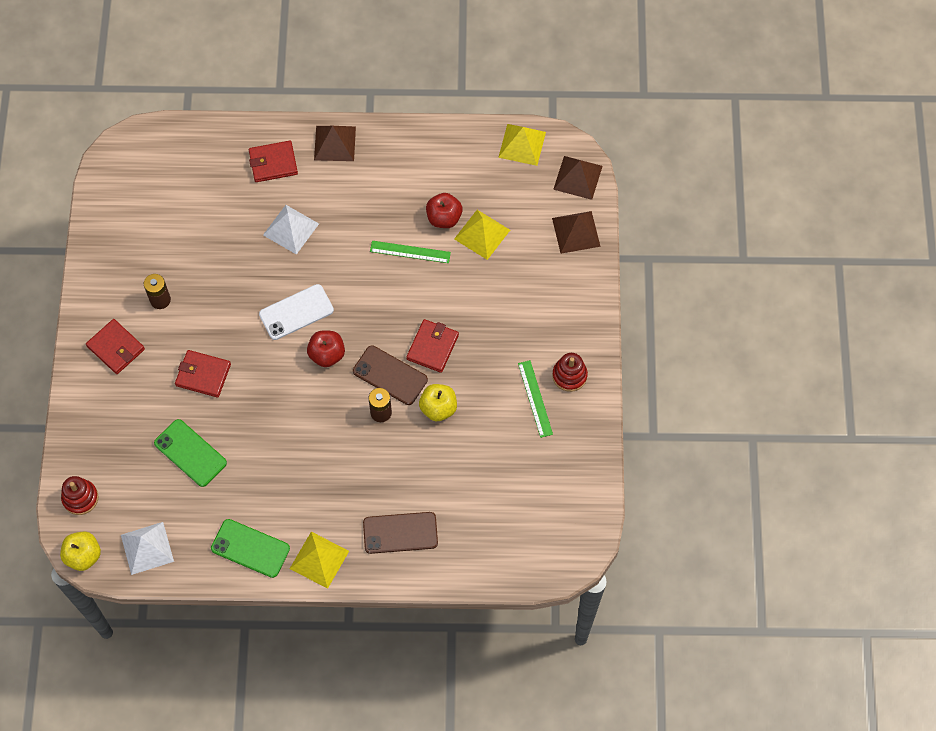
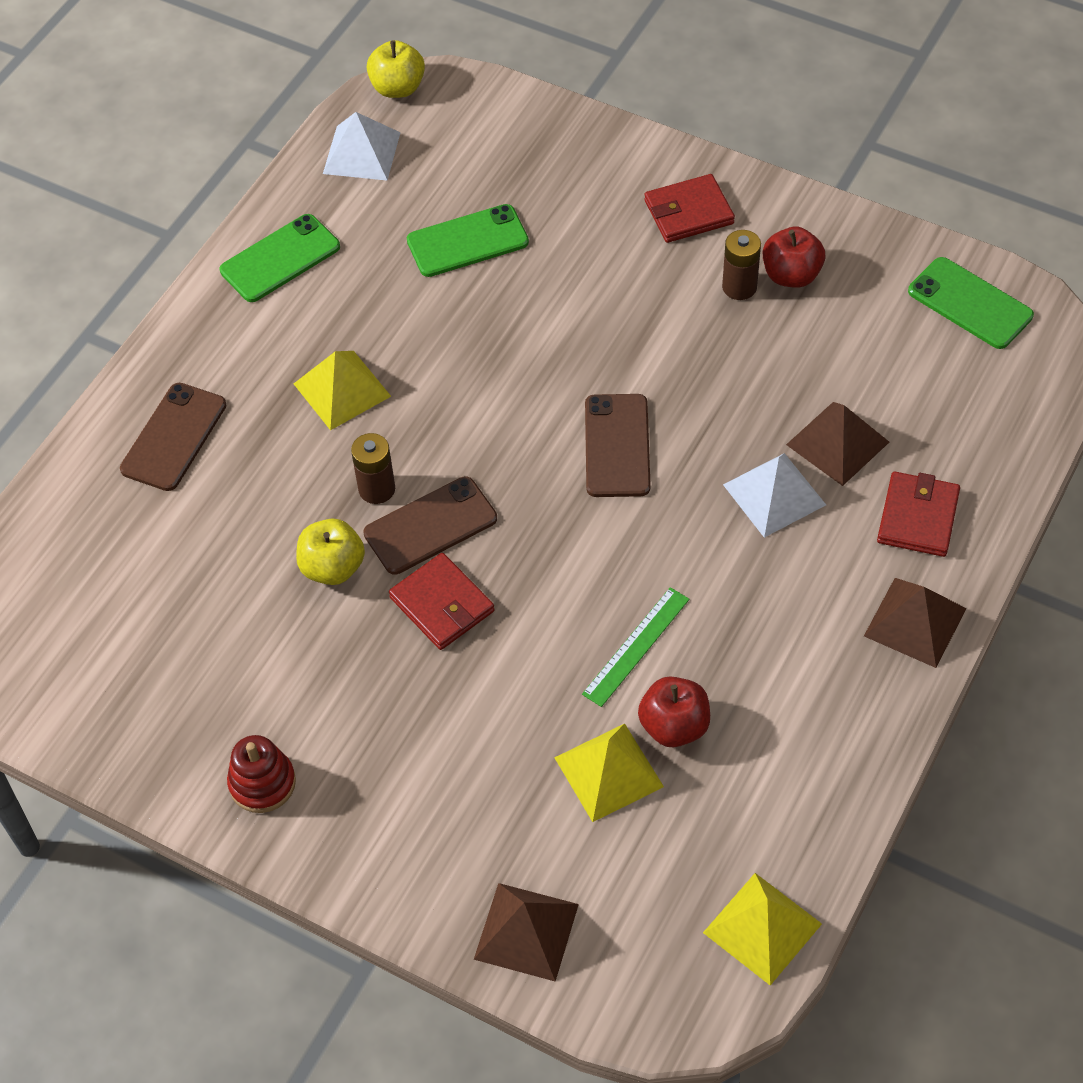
camera: 120 degrees right, 10 degrees down
red stacking toy [61,476,98,515] -> none
red wallet [175,350,231,398] -> none
white phone [259,284,334,340] -> brown phone [585,394,651,497]
yellow pyramid [290,532,349,589] -> yellow pyramid moved to [294,351,391,430]
red apple [307,330,345,367] -> red apple moved to [763,226,825,288]
green ruler [518,360,553,438] -> none
brown pyramid [553,156,603,200] -> brown pyramid moved to [786,402,889,486]
none -> green phone [908,257,1034,349]

